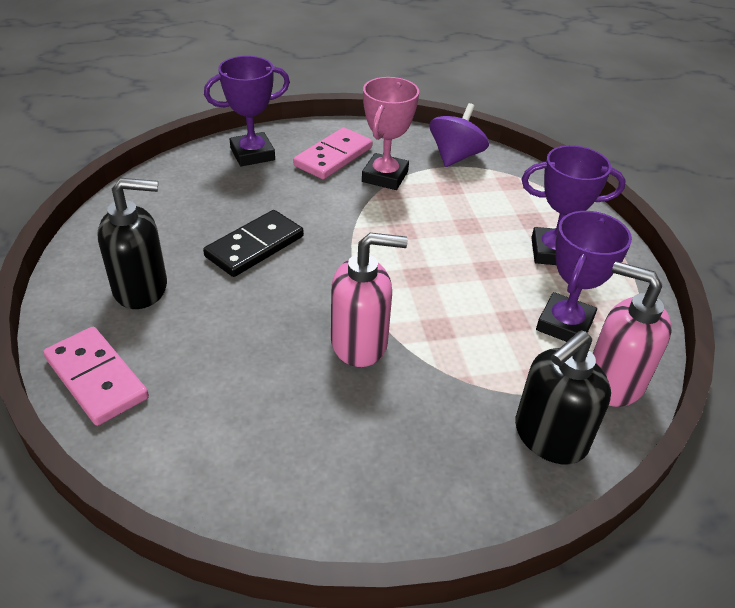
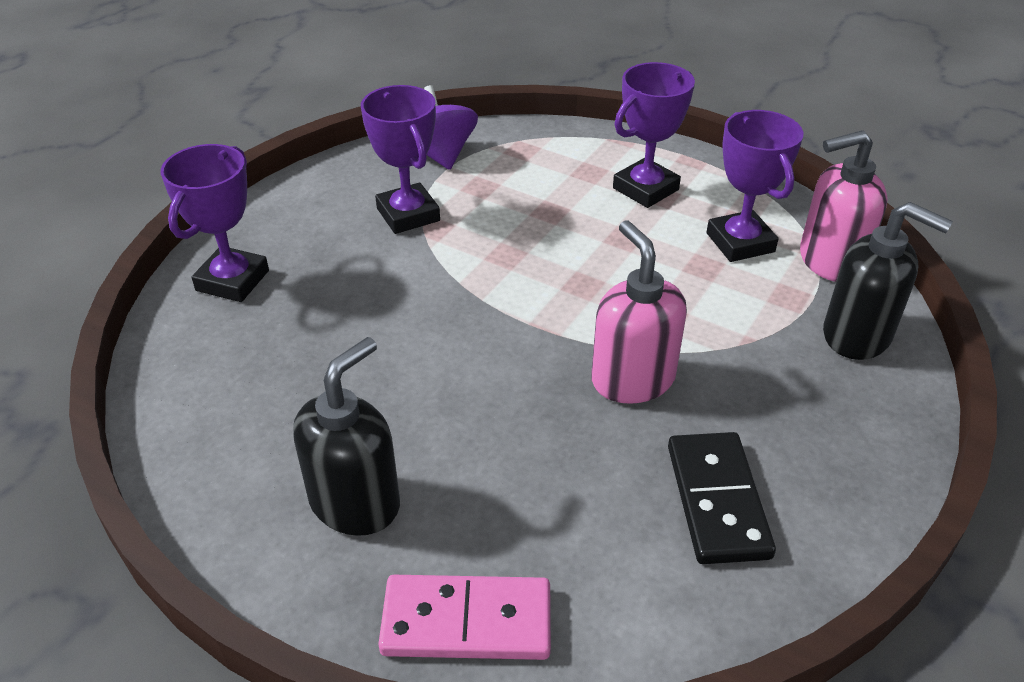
camera: 45 degrees left, 0 degrees up
black domino [203,210,304,277] -> black domino moved to [668,432,776,564]
pink domino [293,127,373,179] -> none
pink soap dispenser [331,233,408,367] -> pink soap dispenser turned 60 degrees counterclockwise [591,220,687,404]
pink trophy [362,77,419,190] -> purple trophy [361,85,440,234]
black soap dispenser [515,330,611,465] -> black soap dispenser turned 60 degrees counterclockwise [823,202,953,360]

